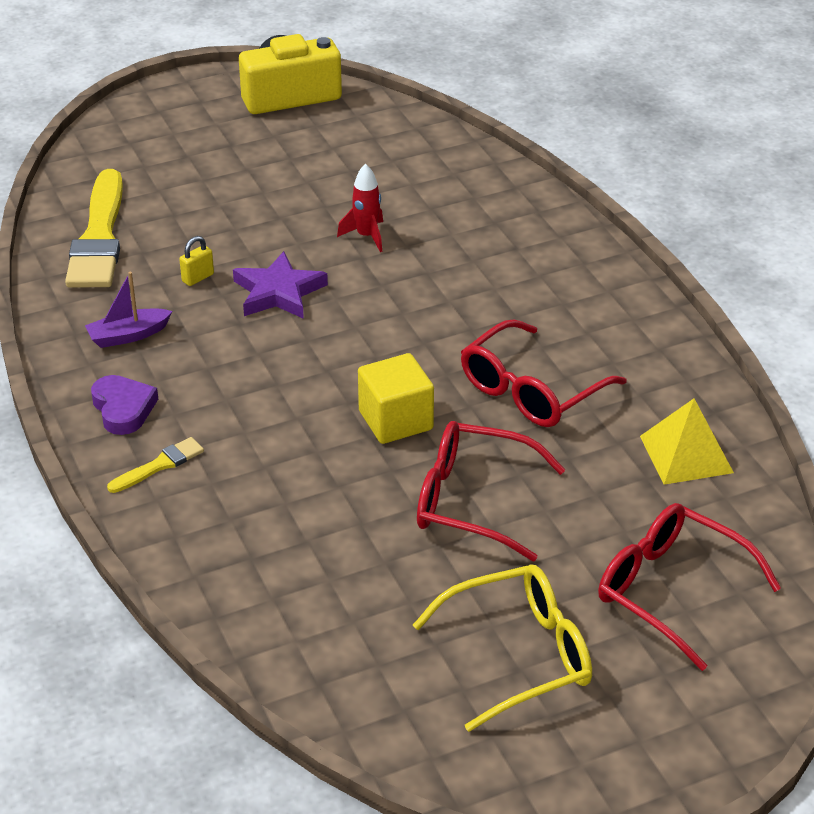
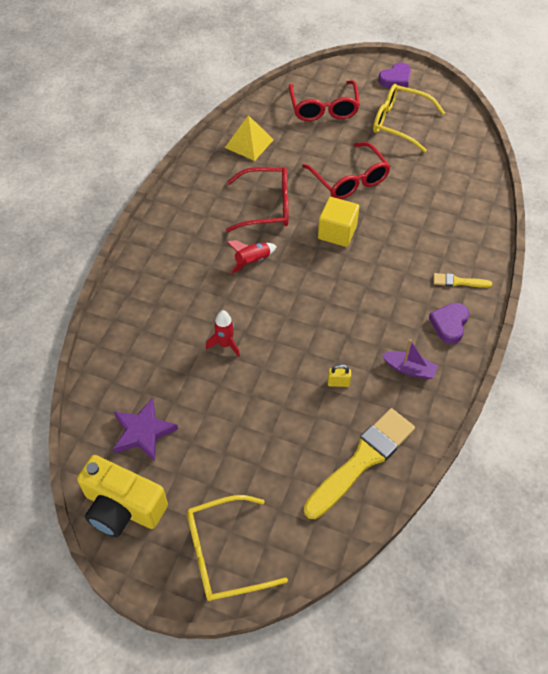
camera: 135 degrees left, 15 degrees up
purple star [233,251,328,319] -> purple star moved to [113,398,178,462]
none -> yellow glasses [187,495,288,601]
none -> red rocket [227,240,277,274]
none -> purple heart [378,62,411,88]

